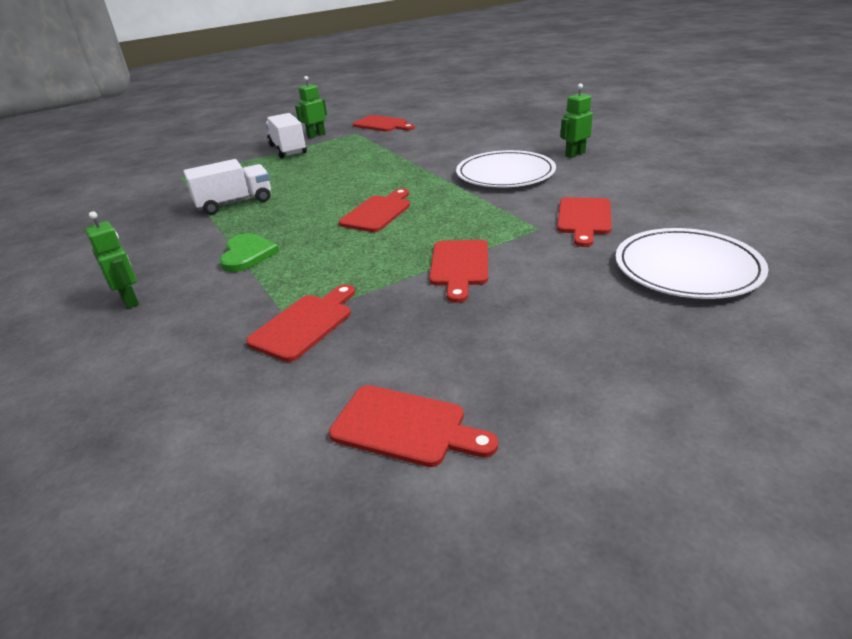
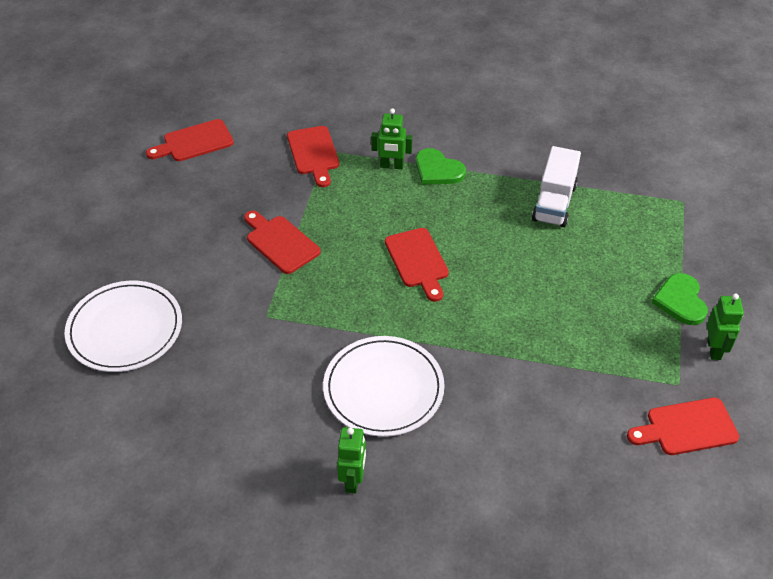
camera: 130 degrees right, 15 degrees up
green robot [85,211,139,308] -> green robot moved to [371,108,413,169]
white truck [266,113,307,158] -> green heart [652,273,708,325]
red cutting board [557,197,612,247] -> none

